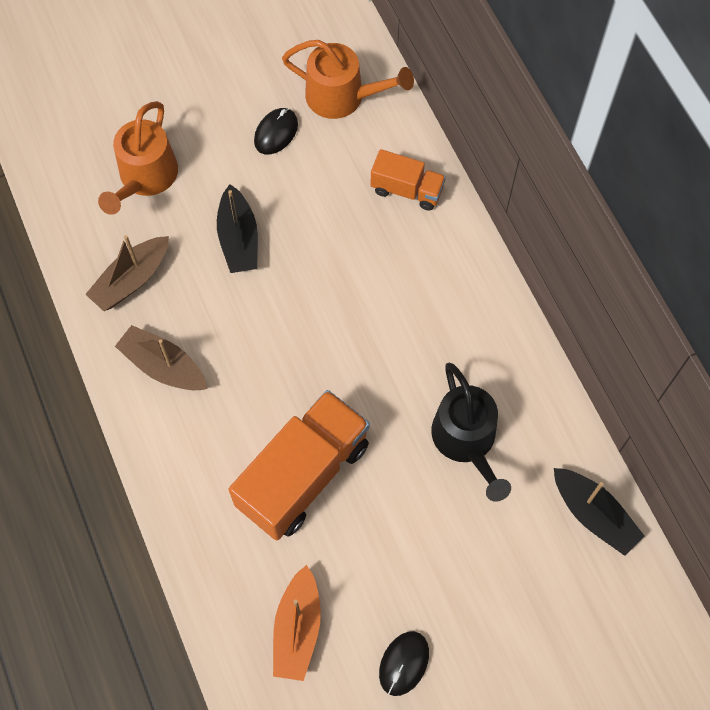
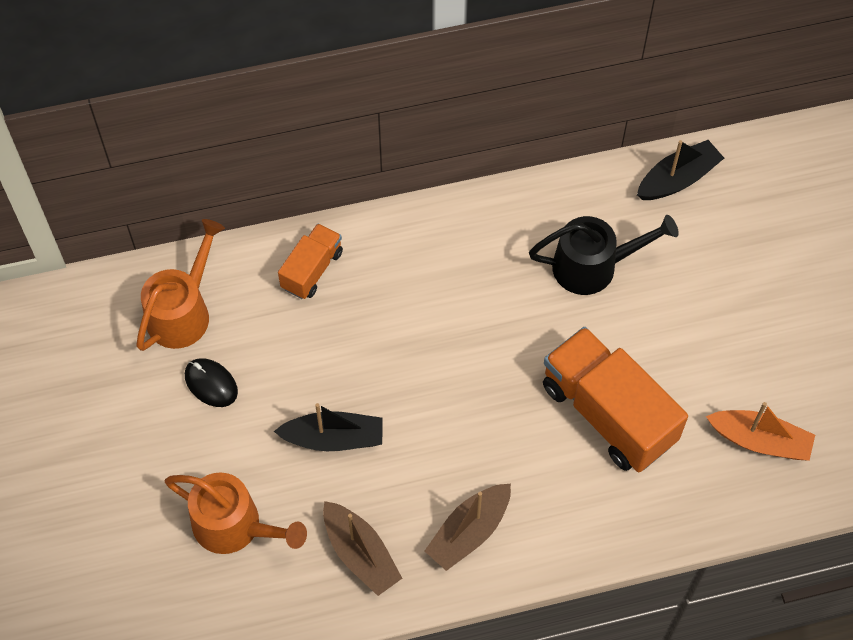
camera: 80 degrees left, 5 degrees down
black mouse [379,631,429,696] -> none

